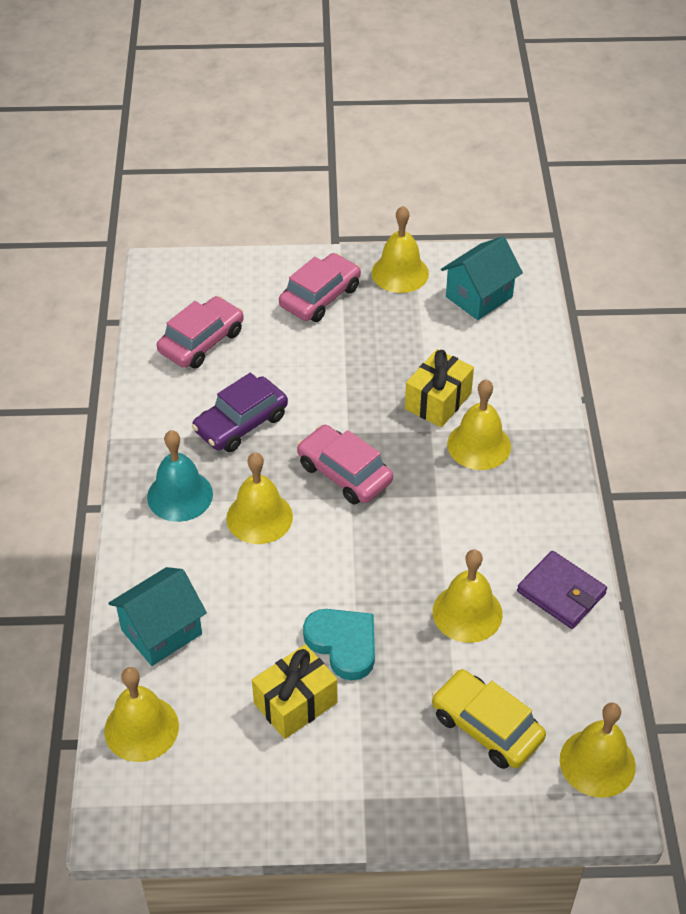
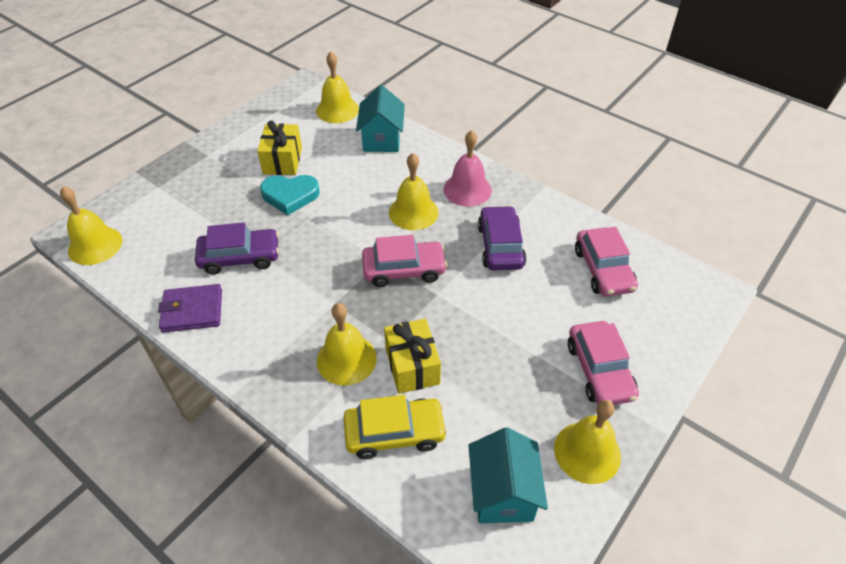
camera: 130 degrees right, 0 degrees up
turquoise bell [147,430,213,522] -> pink bell [444,130,492,207]
yellow car [432,669,546,769] -> yellow car moved to [343,395,447,459]
yellow bell [433,550,503,643] -> purple car [195,222,279,275]

